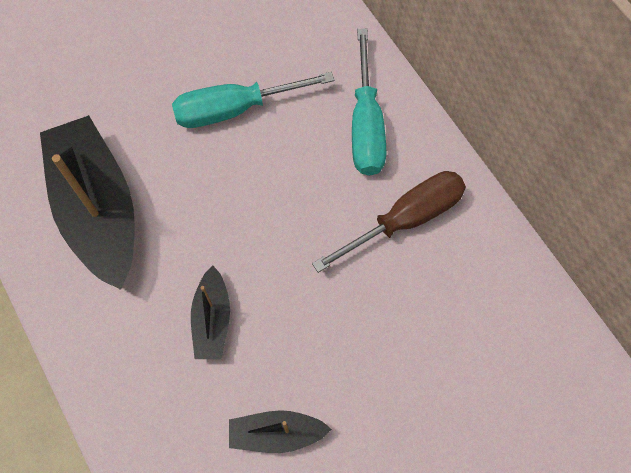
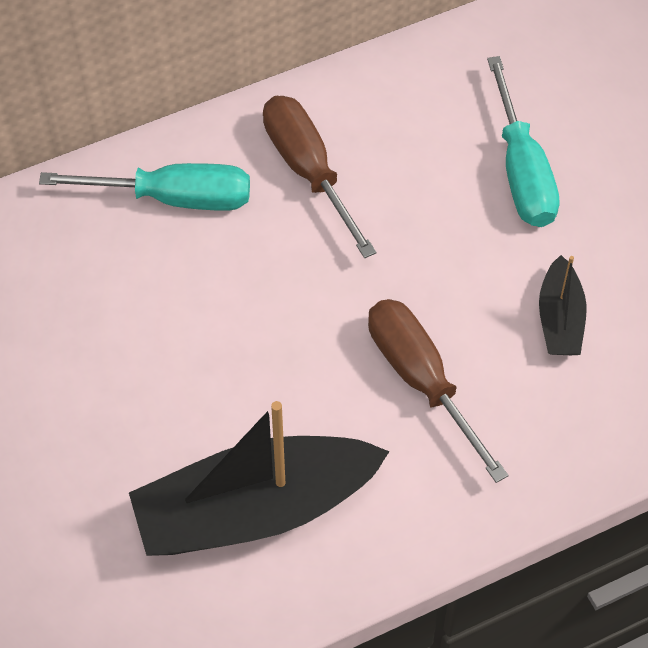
camera: 85 degrees left, 10 degrees down
turquoise screwdriver [172,72,334,128] -> turquoise screwdriver moved to [487,56,560,227]
black boat [191,266,230,359] -> brown screwdriver [368,299,509,483]

